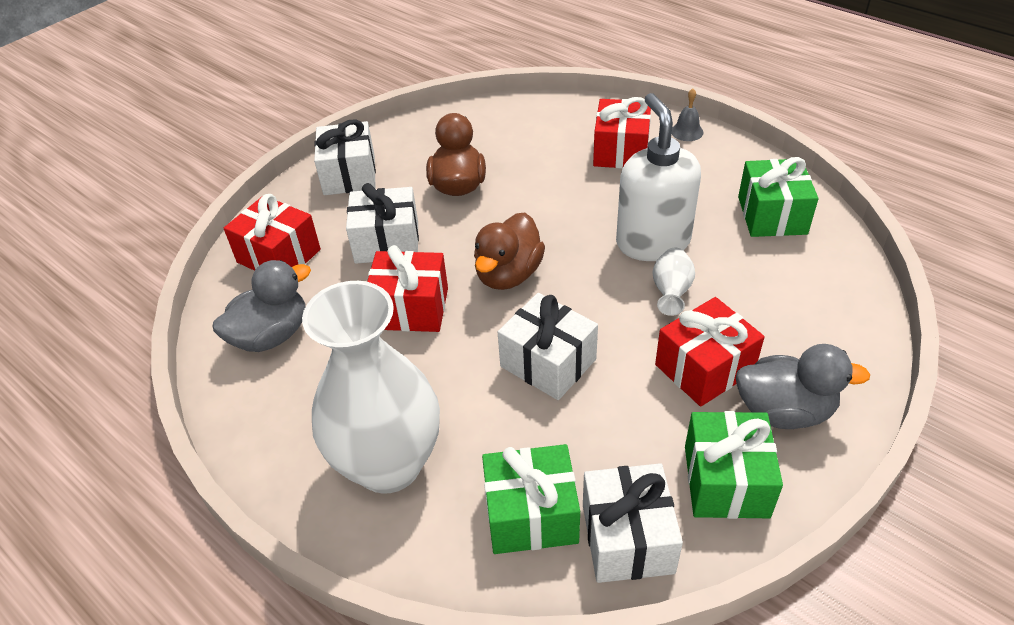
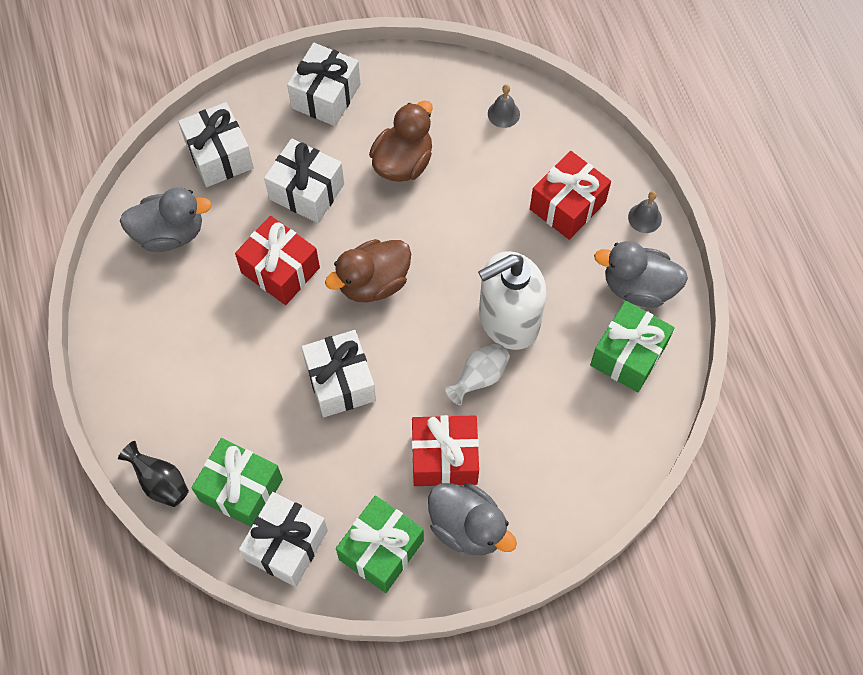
camera: 30 degrees right, 20 degrees up
red gift [224,194,321,271] -> white gift [178,102,254,187]
white vase [302,281,440,494] -> none
white soap dispenser [616,93,701,261] -> white soap dispenser turned 135 degrees counterclockwise [478,251,547,350]
none -> black vase [118,441,189,507]
none -> grey bell [488,84,520,128]
none -> grey duck [594,241,688,308]

